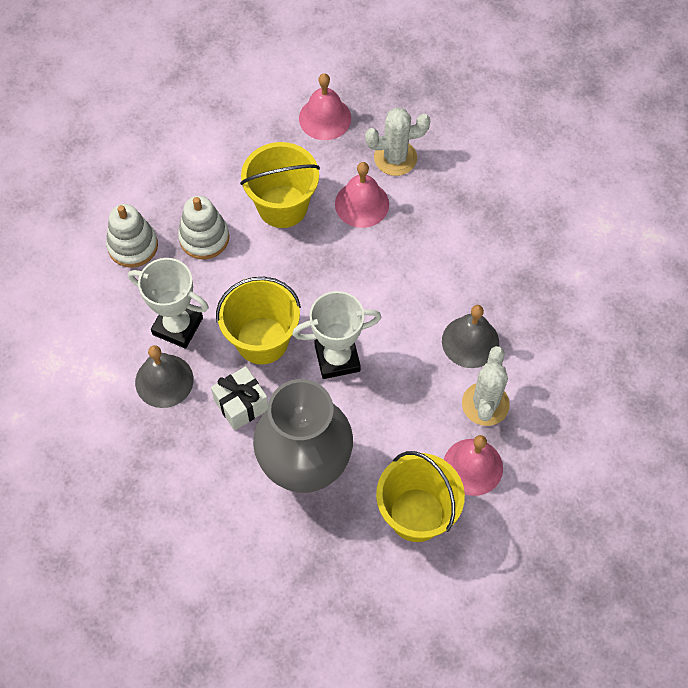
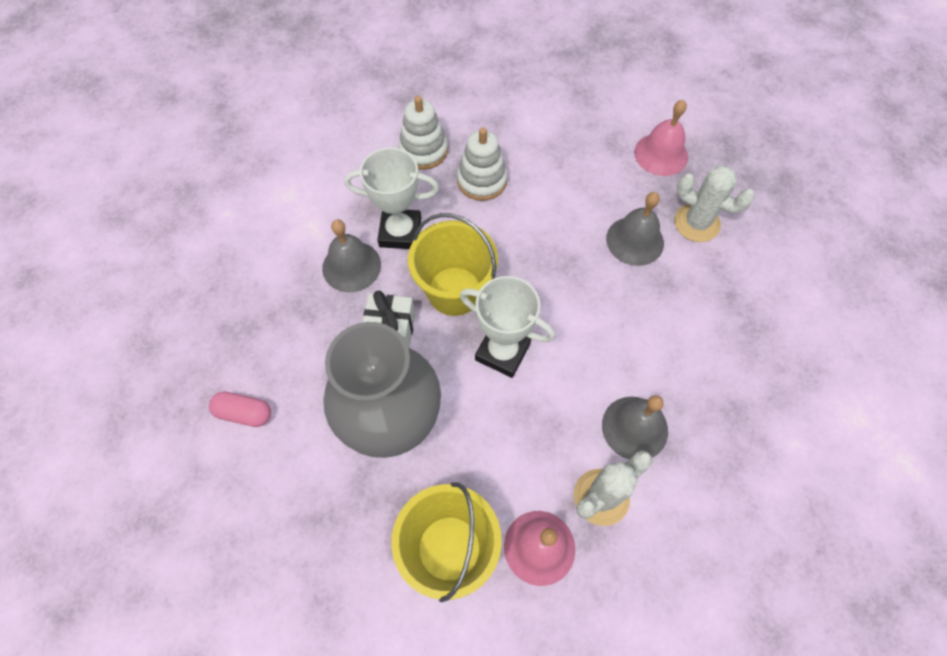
camera: 40 degrees right, 0 degrees up
white trophy [128,258,209,349] -> white trophy turned 60 degrees counterclockwise [344,148,439,249]
yellow bucket [240,142,320,228] -> none
pink bell [335,162,389,228] -> grey bell [606,192,664,266]
none -> pink capsule [209,392,271,427]

